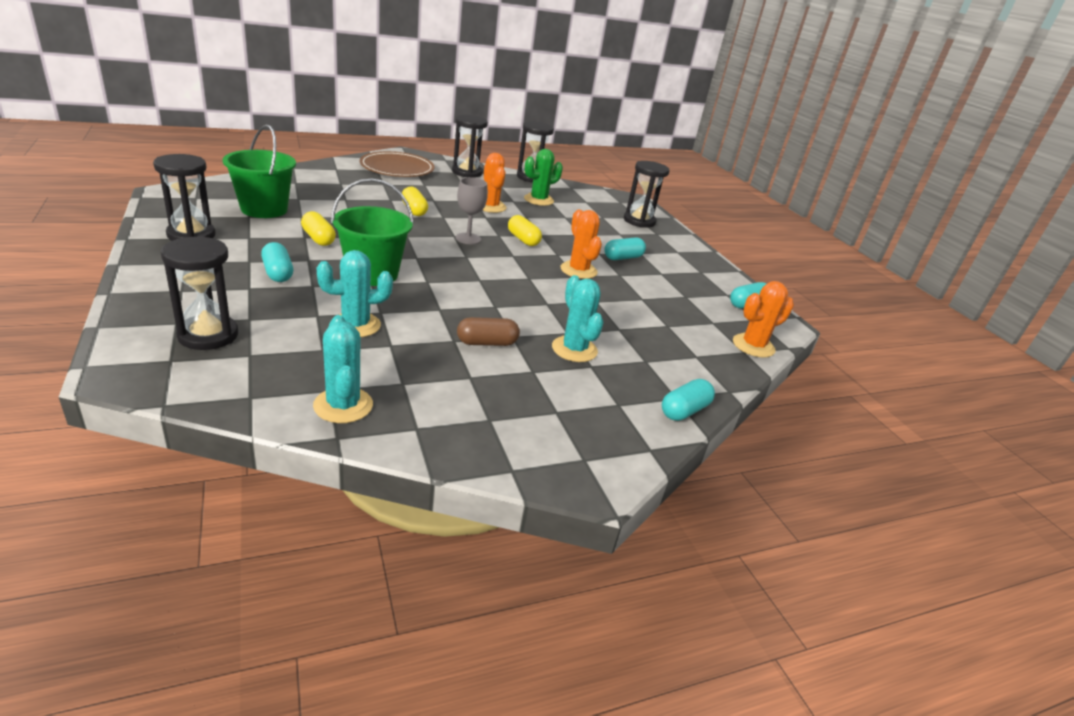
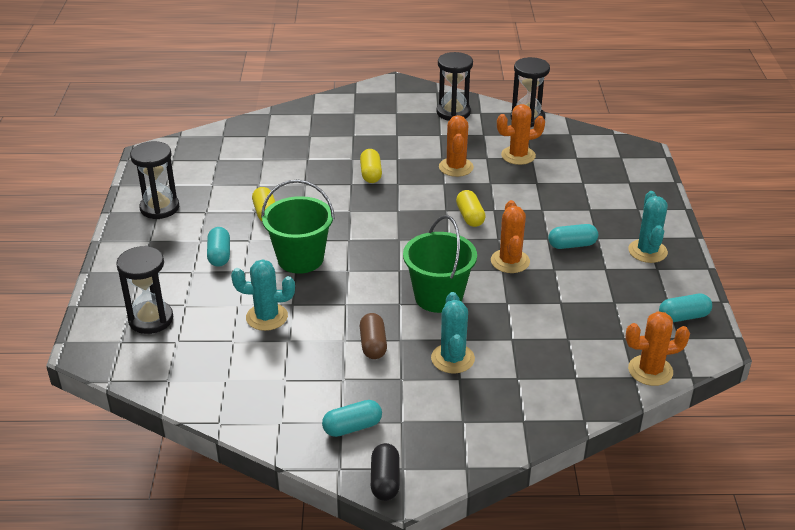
camera: 25 degrees right, 5 degrees up
green bucket [223,124,296,218] -> green bucket moved to [403,215,477,313]
turquoise cactus [313,315,373,423] -> turquoise cactus moved to [628,191,668,263]
brown plate [360,151,435,177] -> none
grey goblet [456,177,488,244] -> none
brown capsule [457,317,520,346] -> brown capsule turned 75 degrees clockwise [360,313,387,359]
green cactus [524,149,563,206] -> orange cactus [497,104,545,165]
black hourglass [624,161,670,228] -> none
turquoise capsule [662,379,715,421] -> turquoise capsule moved to [322,400,382,437]
none -> black capsule [371,443,400,501]

